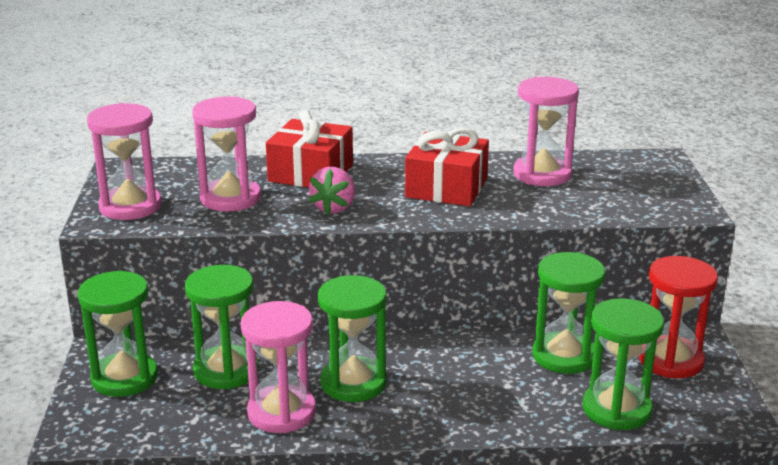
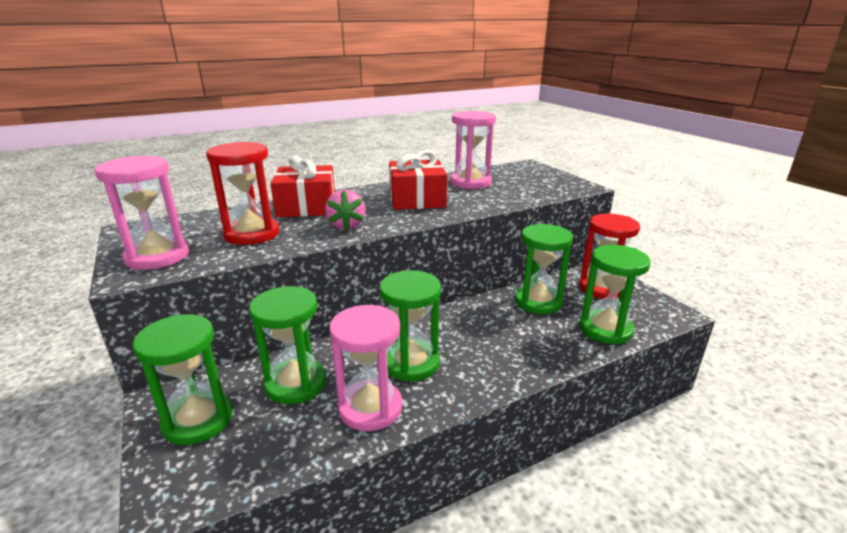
camera: 25 degrees left, 0 degrees up
pink hourglass [192,96,261,212] -> red hourglass [206,142,279,245]

